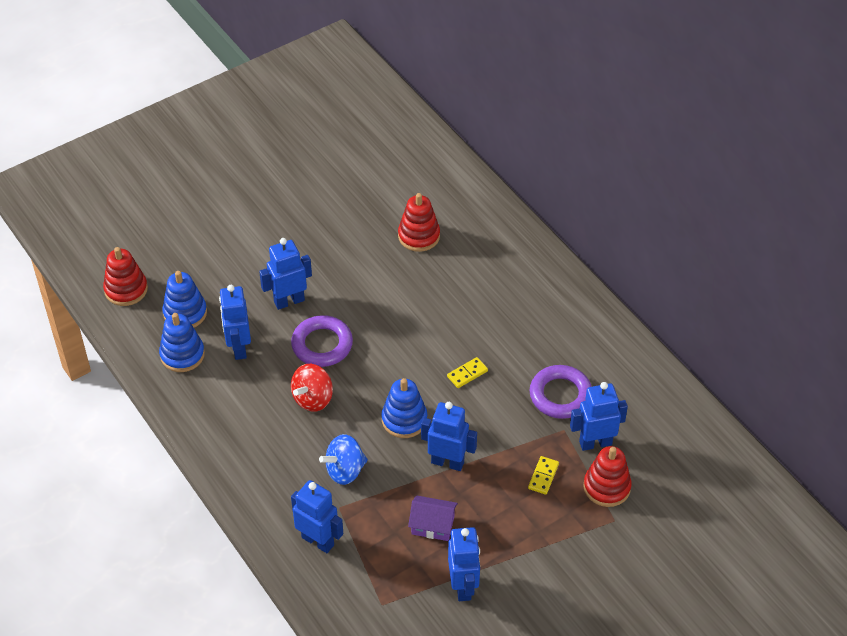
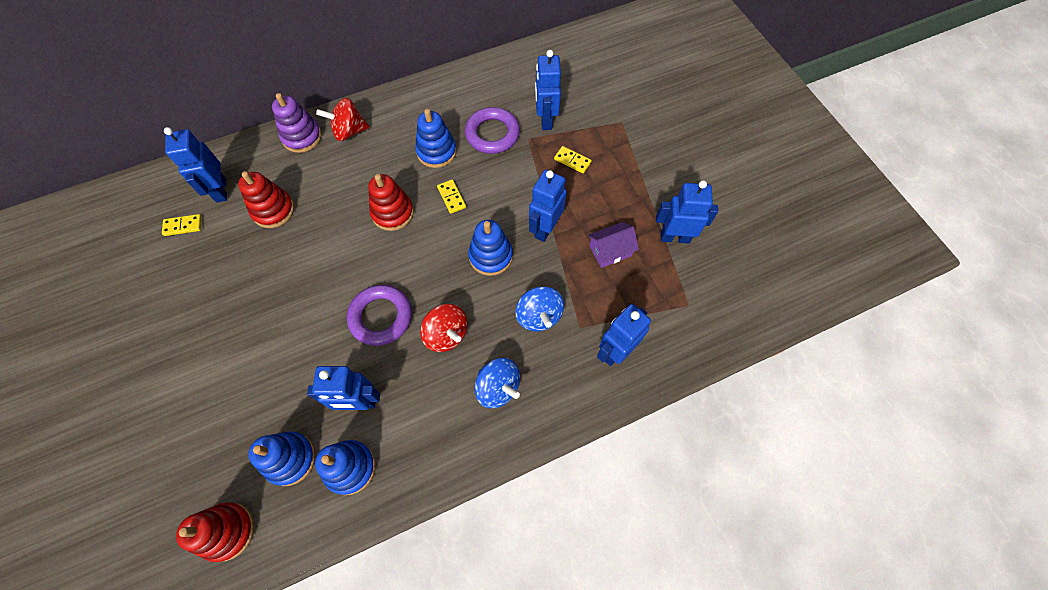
camera: 80 degrees left, 15 degrees up
blue robot [259,238,312,310] -> blue robot moved to [164,127,227,203]
purple house [408,495,458,541] -> purple house turned 45 degrees clockwise [588,222,639,268]
red stacking toy [583,446,632,507] -> red stacking toy moved to [368,174,414,231]
none -> yellow domino [162,214,202,236]
none -> purple stacking toy [272,93,322,153]
none -> red spinning top [316,98,370,141]
none -> blue stacking toy [415,109,457,168]
none -> blue spinning top [474,358,520,408]

